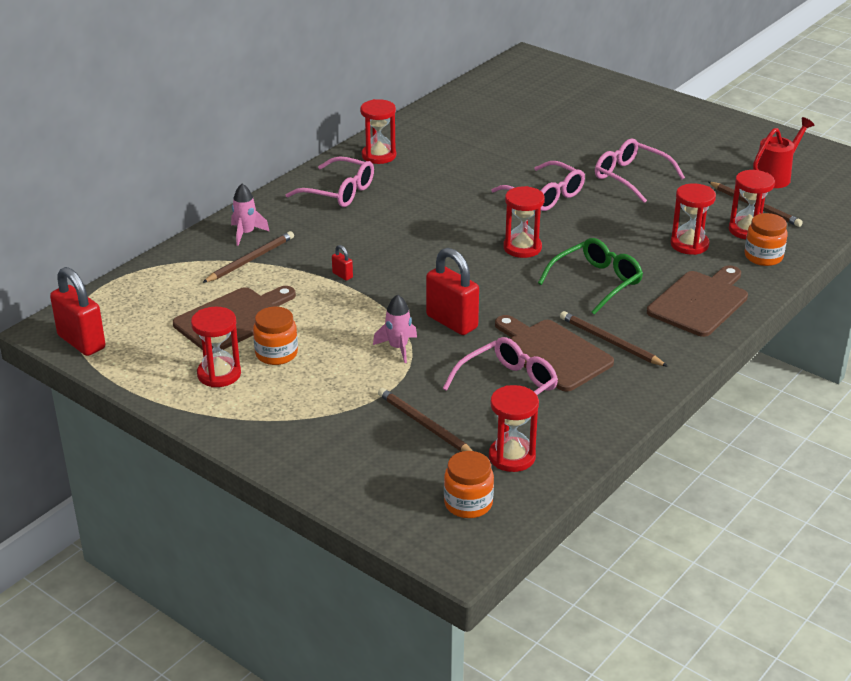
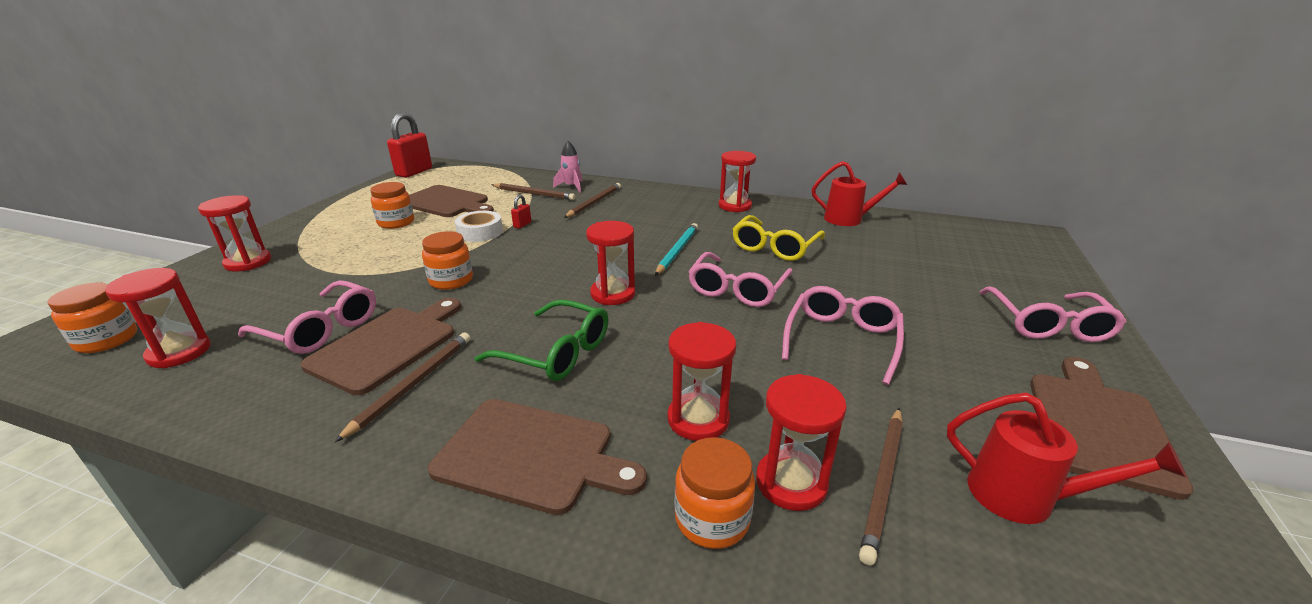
camera: 70 degrees right, 5 degrees down
red hourglass [191,307,241,387] -> red hourglass moved to [198,195,271,271]
pink glasses [286,156,374,207] -> pink glasses moved to [980,287,1127,342]
pink rocket [373,294,417,363] -> none
brown pencil [378,388,473,452] -> brown pencil moved to [564,183,621,218]
red padlock [426,248,479,335] -> orange jar [422,231,473,290]
none -> white tape [455,211,503,242]
none -> turquoise pencil [655,223,698,276]
none -> yellow glasses [733,215,825,261]
none -> red watering can [812,161,907,226]
none -> brown cutting board [1030,357,1194,500]

